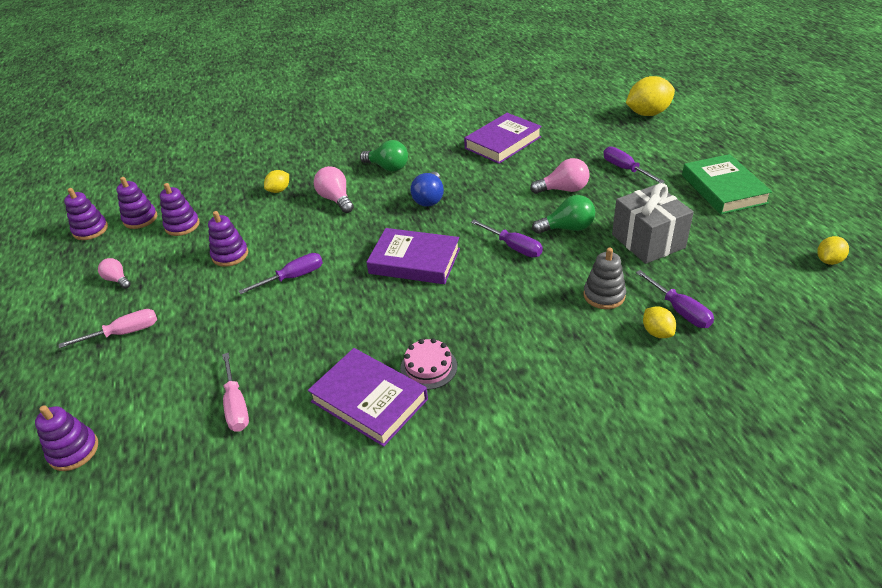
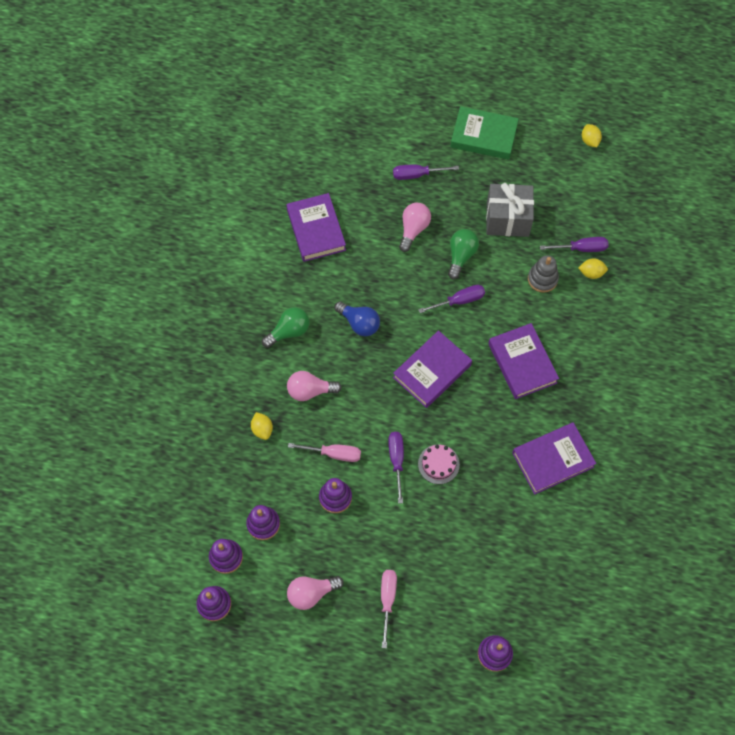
camera: 65 degrees left, 25 degrees up
pink light bulb [98,258,131,289] -> pink light bulb [287,576,344,610], size x1.58
pink screwdriver [222,353,249,432] -> pink screwdriver moved to [288,443,361,462]
pink cake [400,338,457,390] -> pink cake moved to [418,444,460,484]
yellow lemon [626,76,675,116] -> none
none -> purple book [488,323,559,399]

